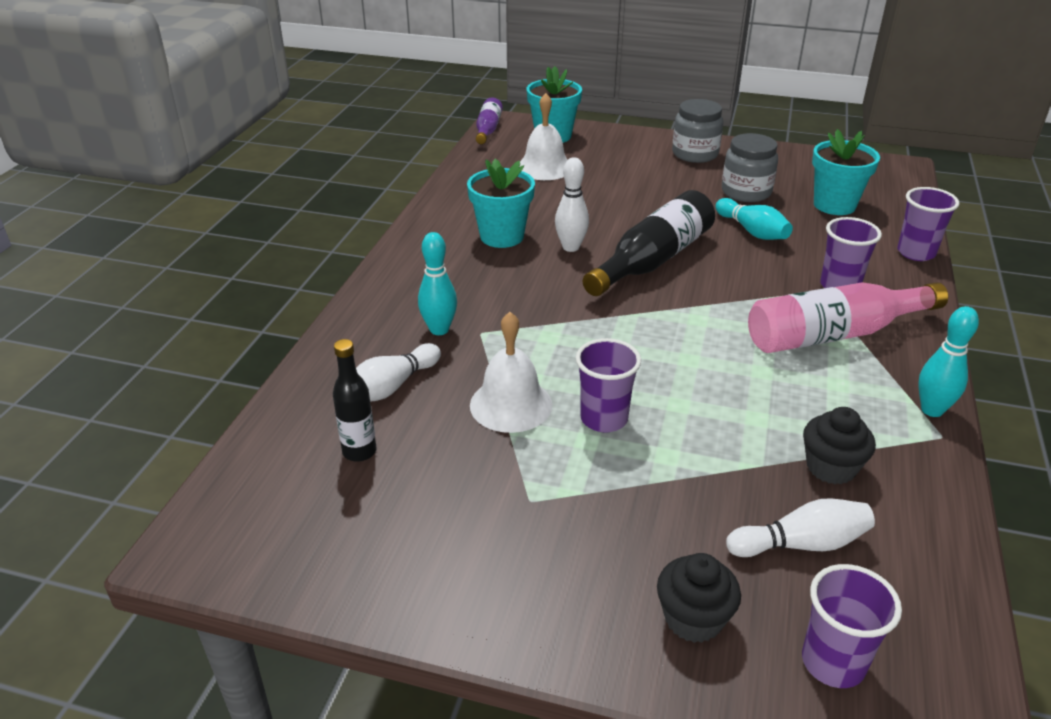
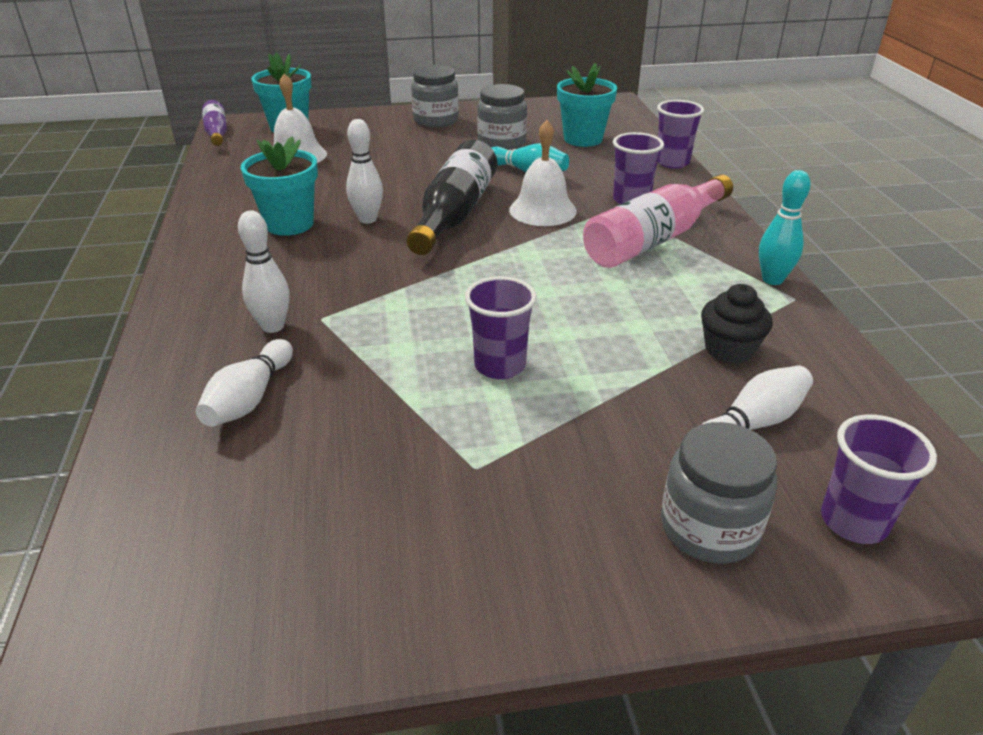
camera: 25 degrees left, 0 degrees up
black bottle [333,339,377,462] -> none
turquoise bowling pin [418,232,457,335] -> white bowling pin [238,210,290,333]
white bell [470,312,552,433] -> white bell moved to [509,120,577,226]
black cupcake [657,553,741,643] -> grey jar [661,422,777,564]

